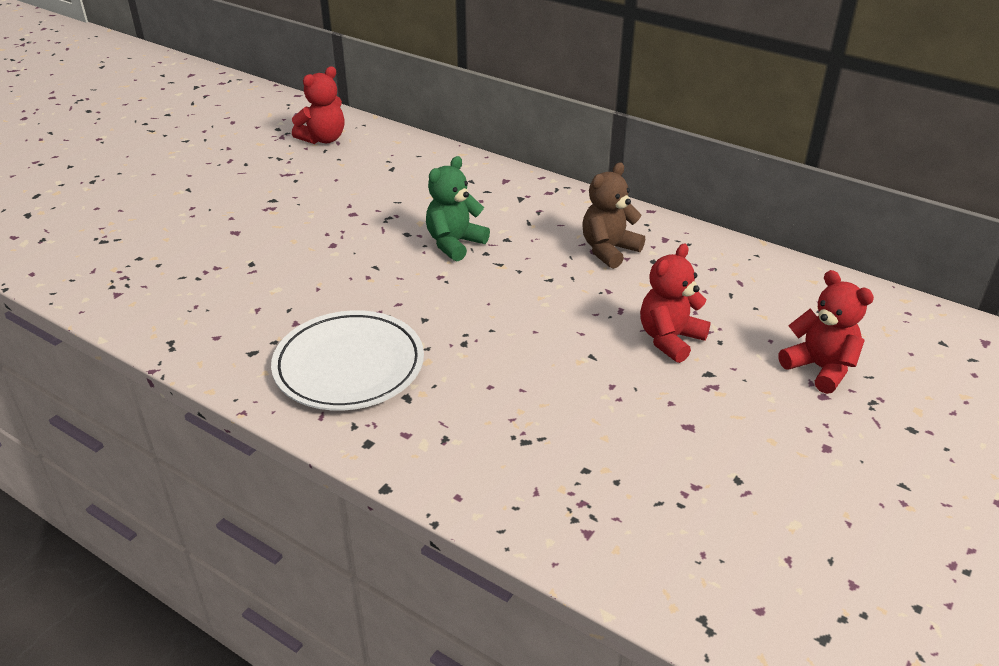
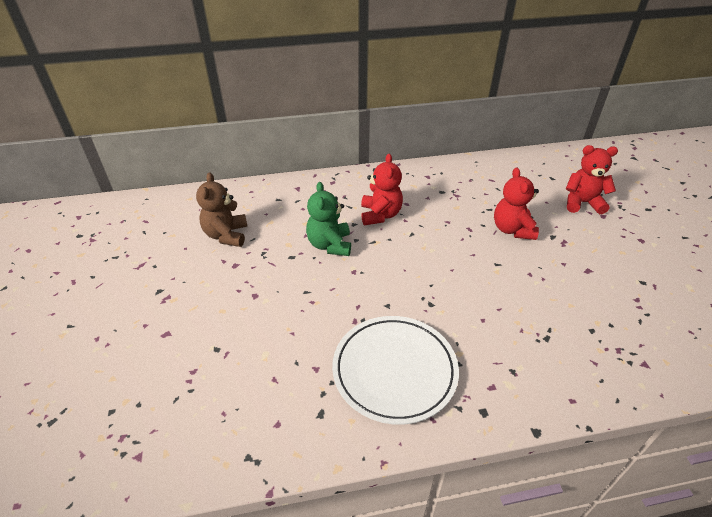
camera: 45 degrees left, 5 degrees up
red teddy bear [292,66,345,144] -> red teddy bear moved to [361,154,403,225]
brown teddy bear [582,163,645,269] -> brown teddy bear moved to [196,172,248,247]

